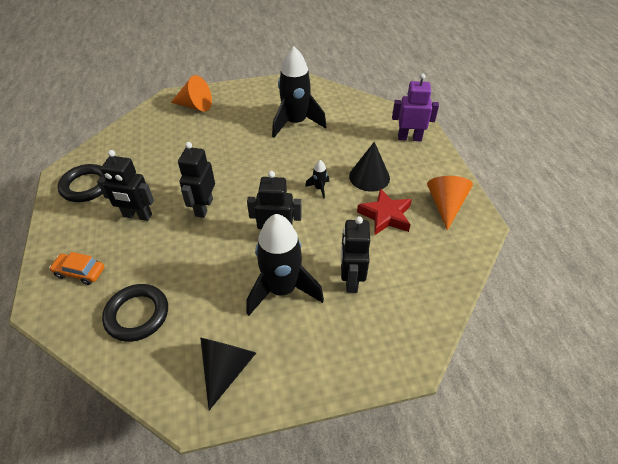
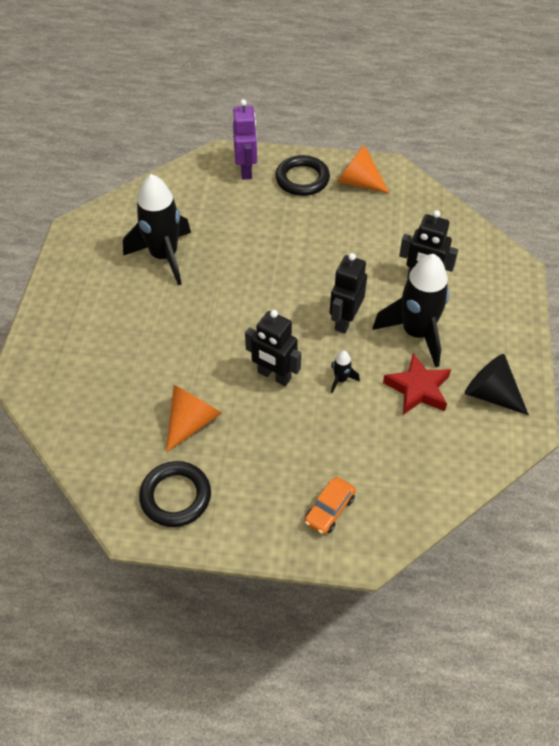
camera: 70 degrees left, 5 degrees up
black robot [97,150,154,221] -> none
black ring [102,284,168,342] -> black ring moved to [275,155,330,196]
orange cone [171,75,212,112] -> orange cone moved to [166,385,222,453]
black rocket [305,160,329,199] -> black rocket moved to [331,351,360,393]
black cone [349,142,390,192] -> none
red star [357,188,412,236] -> red star moved to [383,353,451,415]
purple robot [392,73,439,141] -> purple robot turned 150 degrees clockwise [233,99,257,180]

